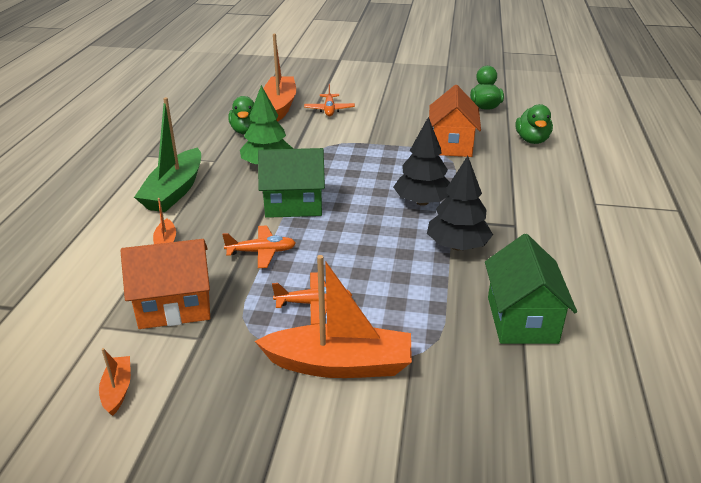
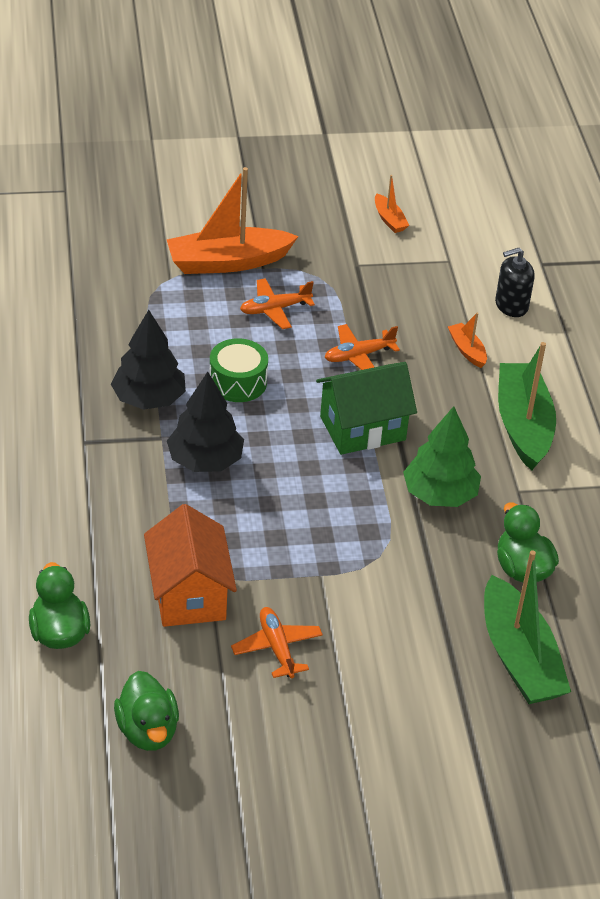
camera: 160 degrees right, 10 degrees up
orange house [121,239,210,329] -> none
orange boat [263,34,296,122] -> green boat [484,550,571,704]
orange plane [304,84,355,116] -> orange plane moved to [231,607,323,678]
green house [485,234,577,344] -> none
none -> green drum [209,338,268,402]
none -> black soap dispenser [495,248,535,317]

